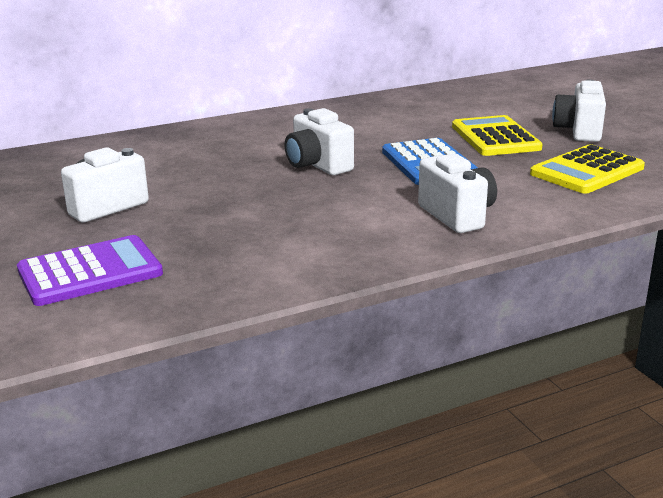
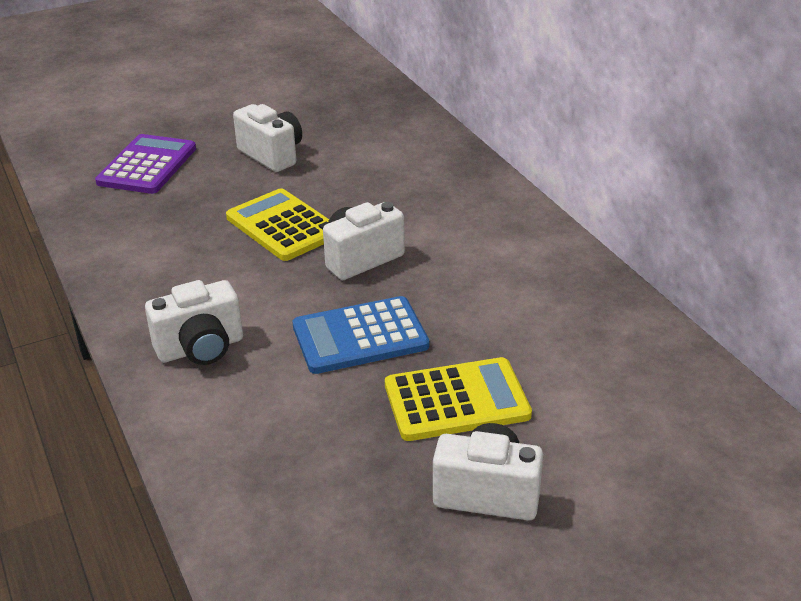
camera: 90 degrees right, 10 degrees up
purple calculator [17,235,163,306] -> purple calculator turned 135 degrees counterclockwise [95,134,196,194]
yellow calculator [530,144,645,194] -> yellow calculator moved to [226,188,329,261]

